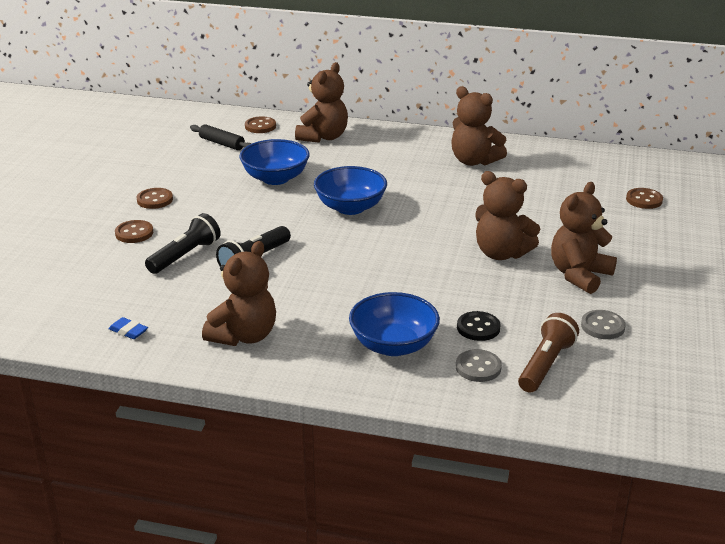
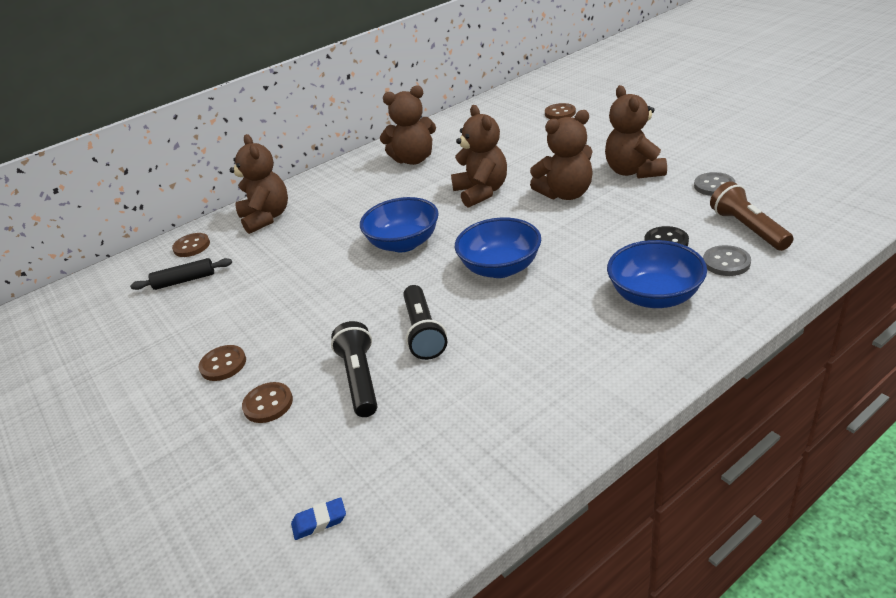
camera: 45 degrees left, 5 degrees up
blue eraser [108,317,148,339] -> blue eraser moved to [291,497,346,540]
brown teddy bear [202,241,276,346] -> brown teddy bear moved to [451,105,507,208]
blue bowl [239,139,310,185] -> blue bowl moved to [455,217,541,278]

